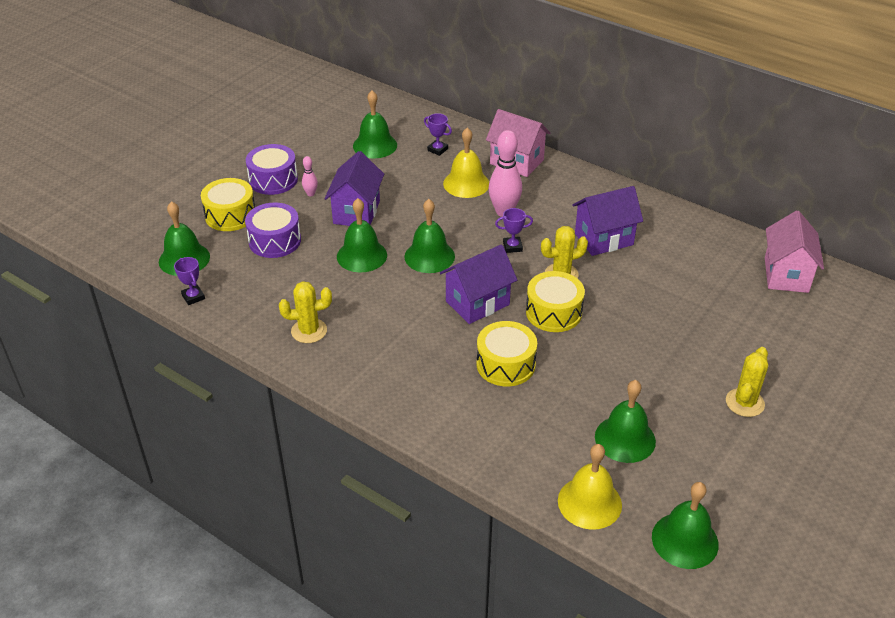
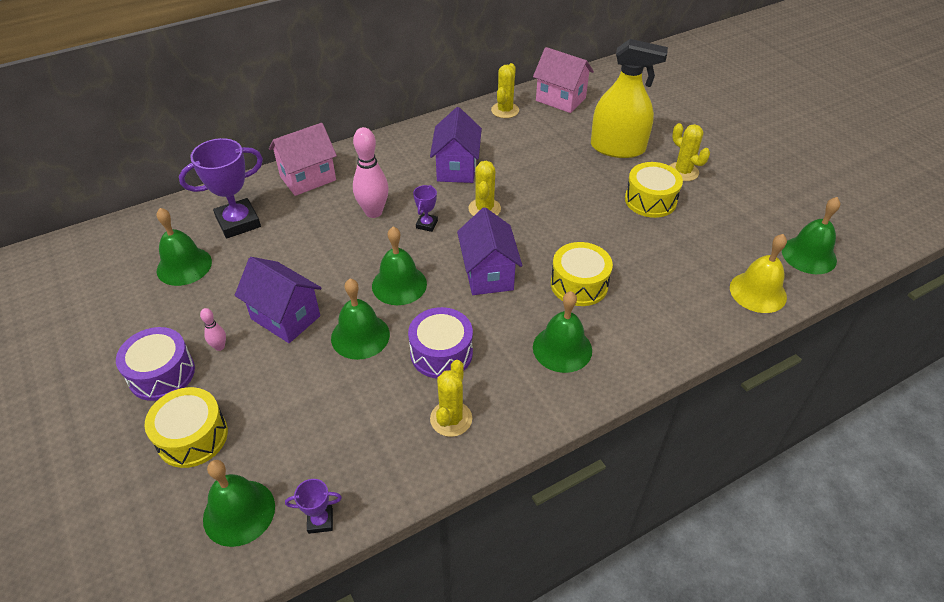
camera: 65 degrees left, 5 degrees up
purple drum [245,203,301,258] -> purple drum moved to [408,307,473,379]
purple trophy [424,113,452,156] -> purple trophy [179,138,263,238], size x2.06
yellow bell [443,128,489,198] -> none
yellow drum [526,271,585,332] -> yellow drum moved to [625,162,683,218]
green bell [595,380,656,463] -> green bell moved to [533,291,592,373]
none -> yellow cactus [491,63,519,118]
none -> yellow spray bottle [591,39,668,158]

